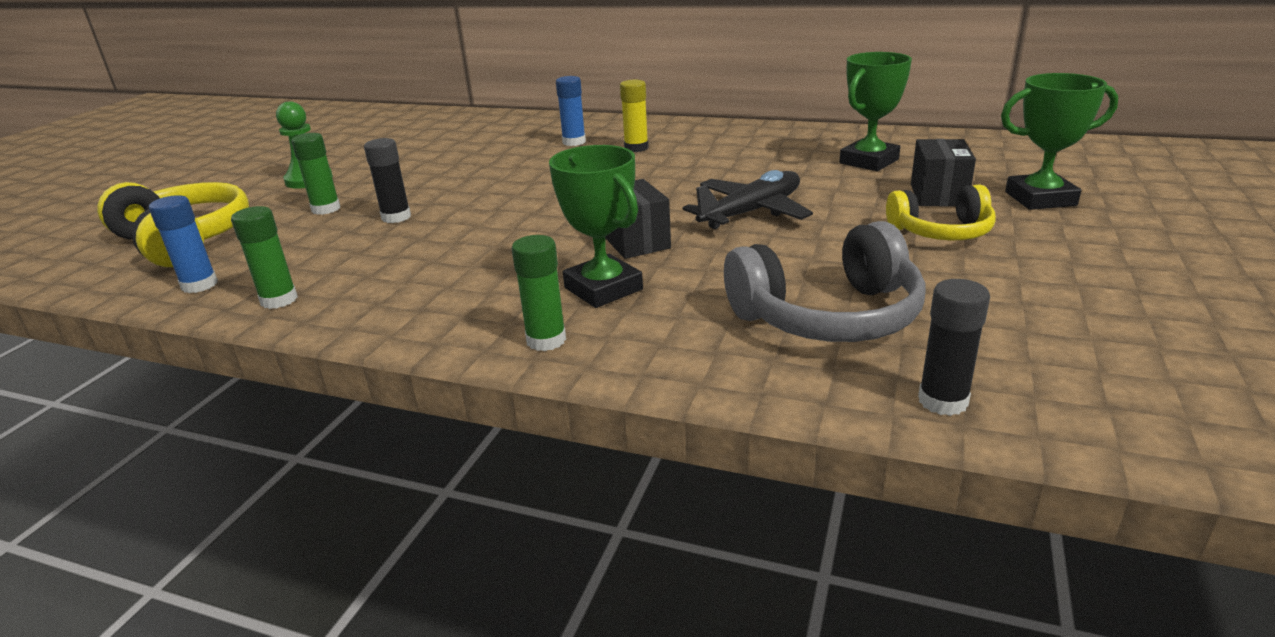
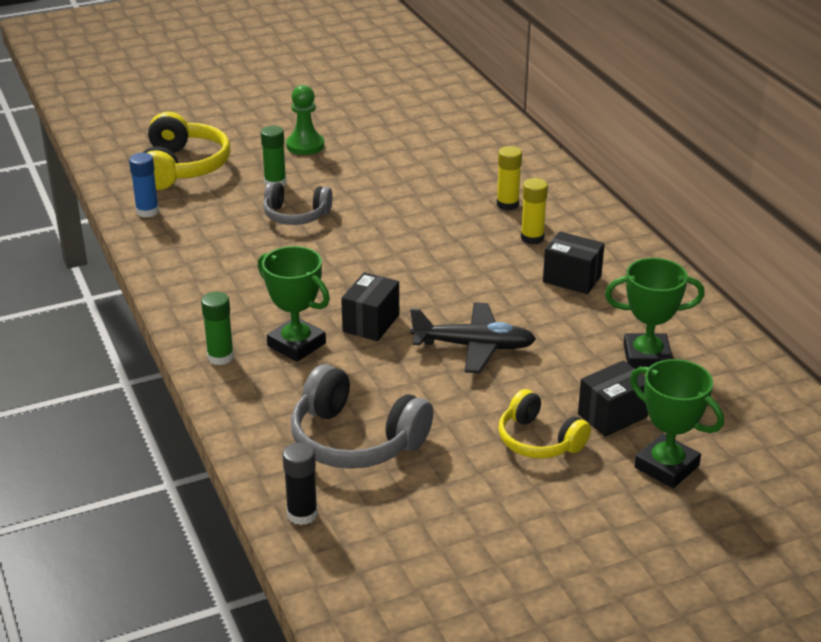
camera: 45 degrees right, 5 degrees up
green glue stick [231,206,298,309] -> none
black glue stick [364,138,411,223] -> grey headphones [263,182,333,225]
green trophy [549,145,643,308] -> green trophy turned 60 degrees counterclockwise [258,246,330,362]
blue glue stick [556,76,586,146] -> yellow glue stick [497,146,522,210]
none -> black box [543,231,604,294]

